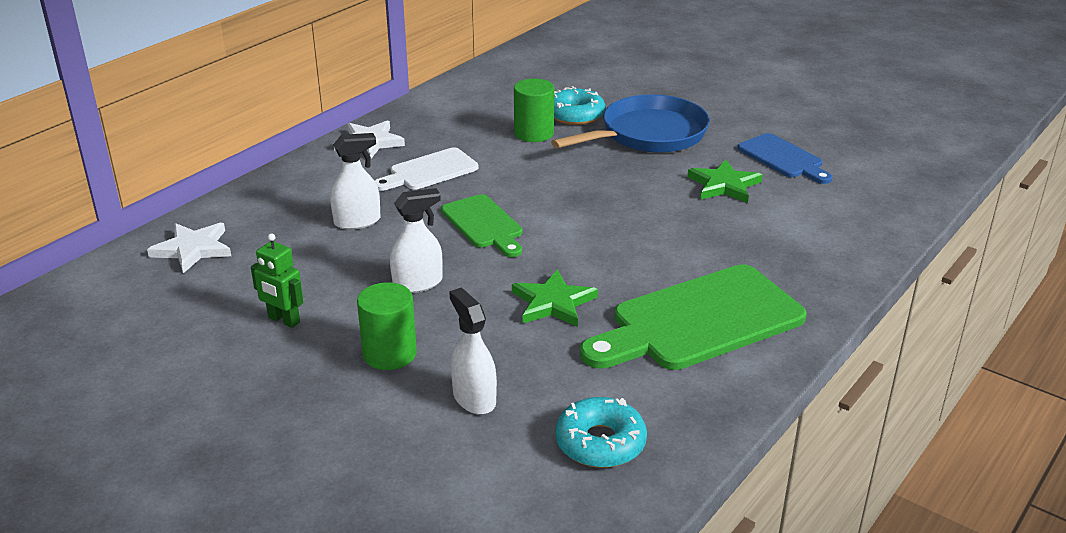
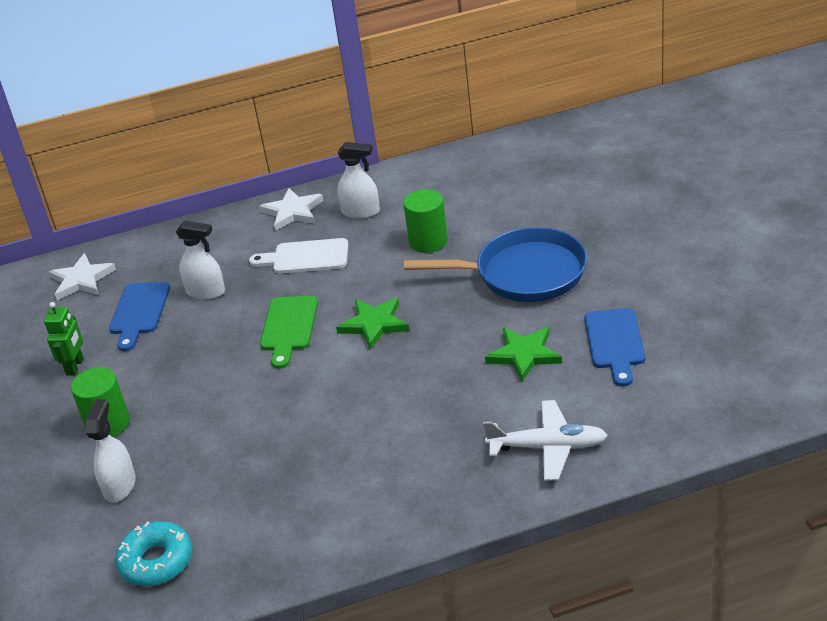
camera: 40 degrees right, 5 degrees up
green robot [251,233,303,328] -> green robot turned 150 degrees counterclockwise [44,302,83,376]
white spray bottle [390,188,443,293] -> white spray bottle moved to [337,142,380,219]
green star [512,269,598,327] -> green star moved to [336,298,409,350]
turquoise donut [554,86,605,125] -> none
green cutting board [580,264,807,370] -> none
none -> blue cutting board [109,282,170,351]
none -> white plane [483,400,608,481]

